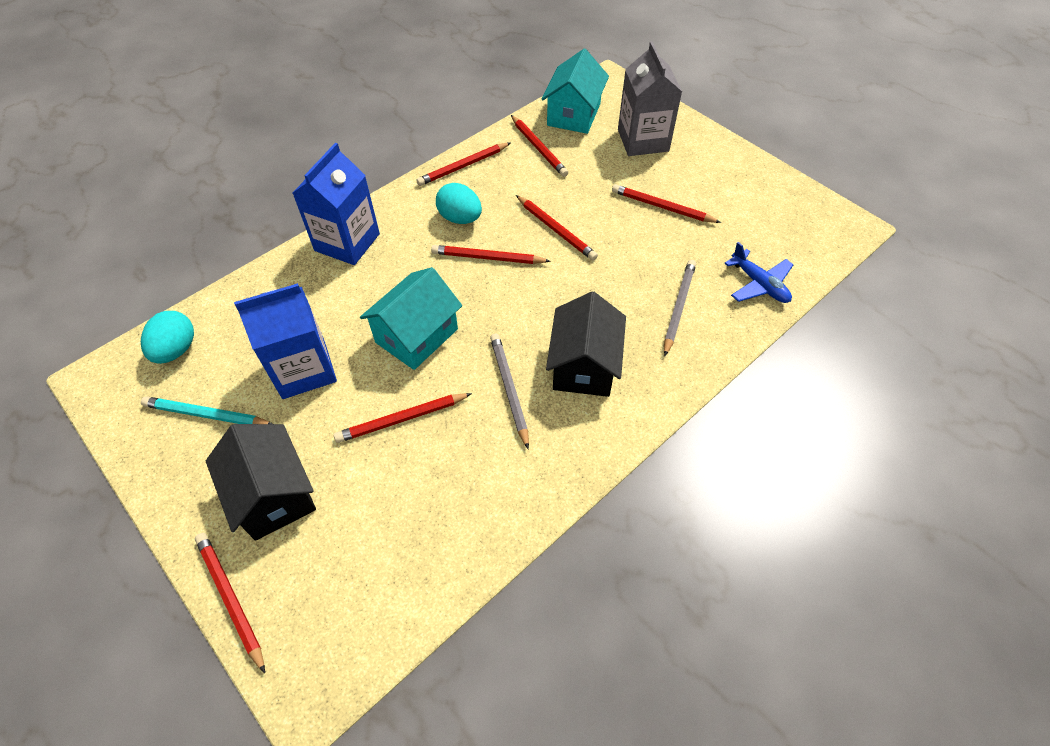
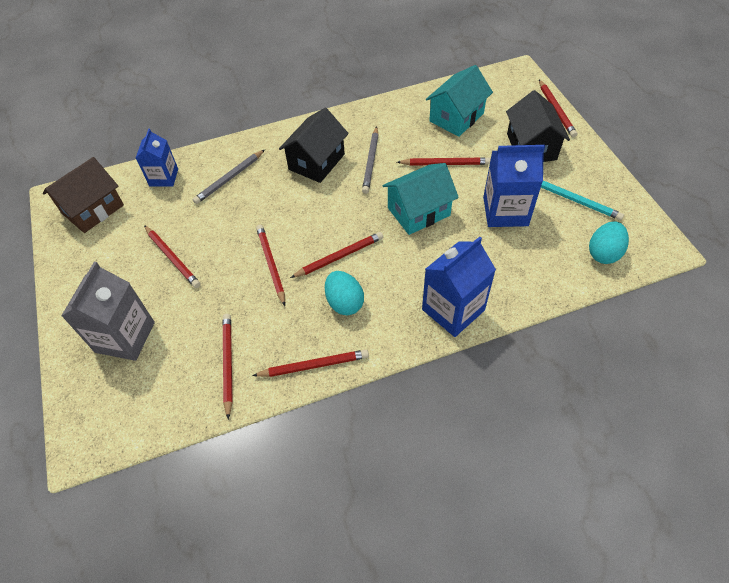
camera: 155 degrees left, 0 degrees up
red pencil [431,245,551,264] -> red pencil turned 60 degrees counterclockwise [290,232,383,278]
turquoise house [541,49,609,134] -> turquoise house moved to [426,65,493,137]
blue plane [724,242,794,303] -> blue carton [136,129,178,187]
none -> brown house [43,157,124,233]

